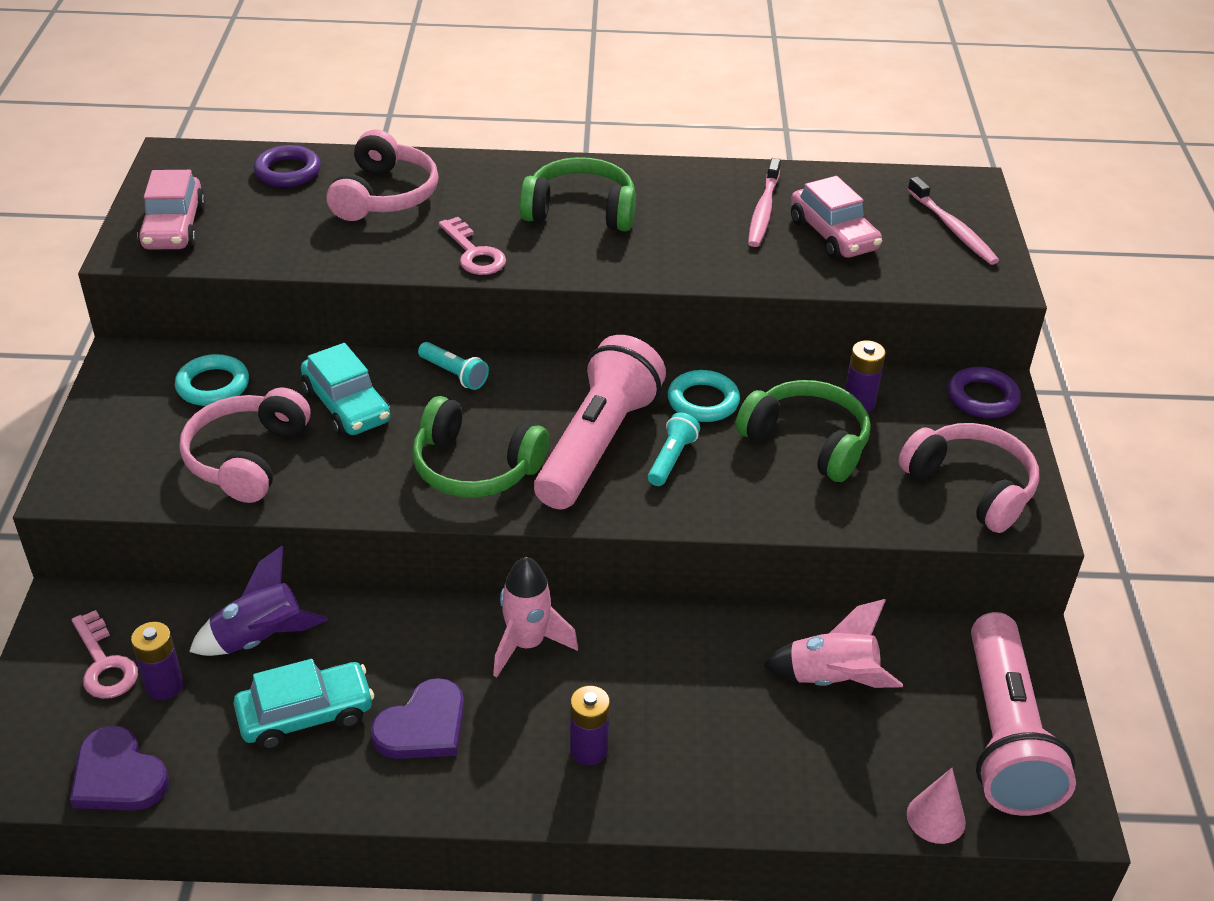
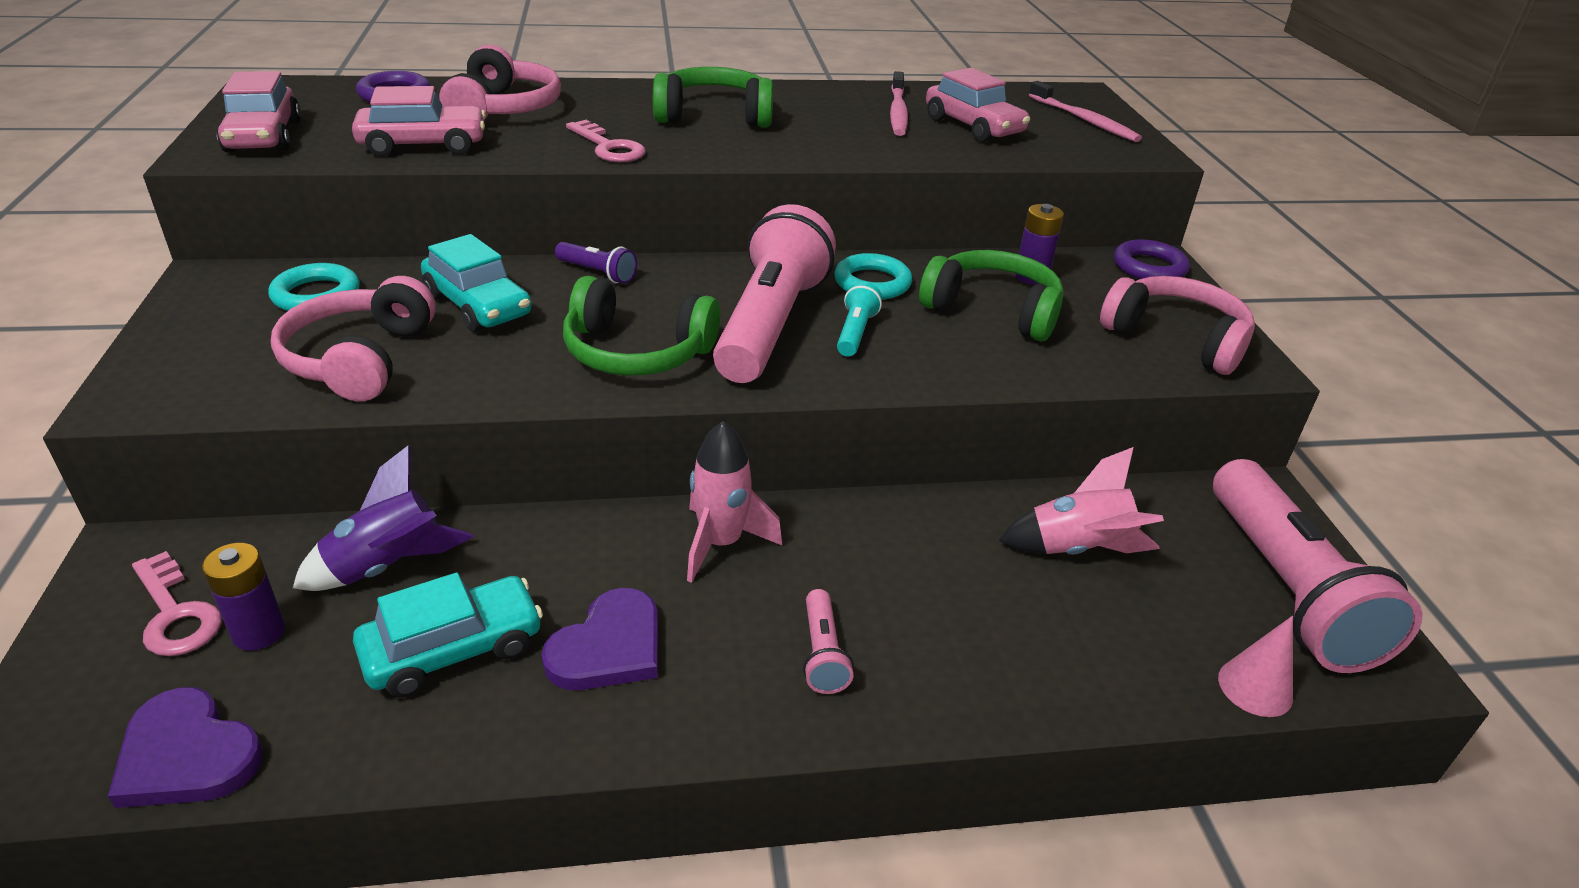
camera: 10 degrees left, 5 degrees down
turquoise flashlight [418,342,489,390] -> purple flashlight [555,242,637,284]
purple battery [570,686,610,765] -> pink flashlight [803,589,854,694]
none -> pink car [352,86,486,156]

